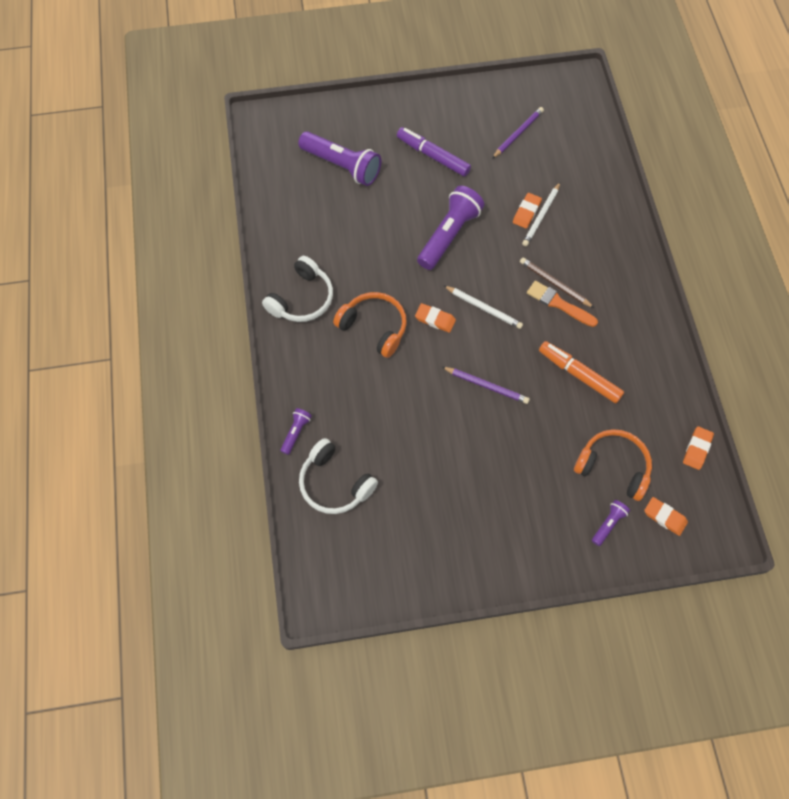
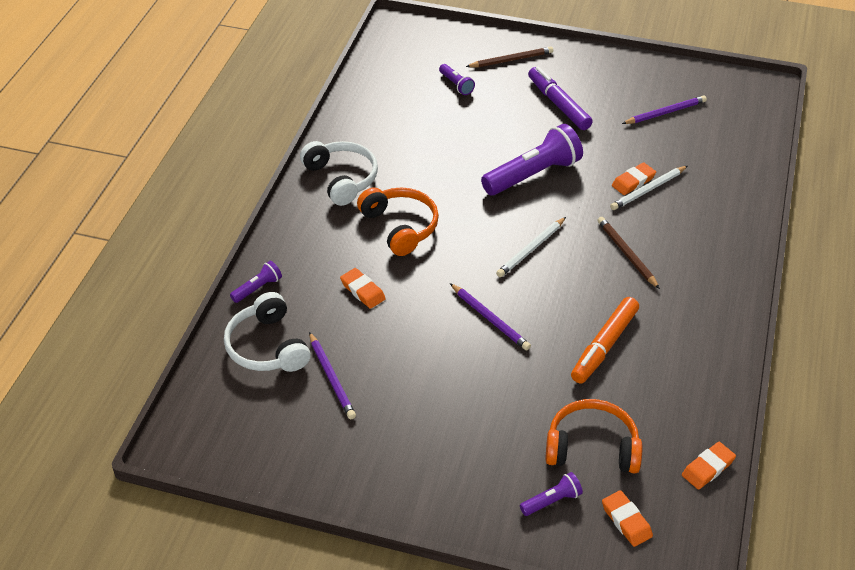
camera: 25 degrees right, 20 degrees down
white headphones [262,256,333,322] -> white headphones turned 90 degrees counterclockwise [300,141,378,206]
purple flashlight [298,131,381,186] -> purple flashlight [439,64,475,95], size x0.47
orange eraser [415,303,456,333] -> orange eraser moved to [340,268,386,309]
white pencil [443,285,523,329] -> white pencil turned 75 degrees clockwise [496,217,566,277]
orange brush [527,281,598,327] -> none
orange marker [539,341,624,403] -> orange marker turned 120 degrees counterclockwise [571,297,639,383]
orange headphones [574,429,652,501] -> orange headphones turned 45 degrees counterclockwise [545,399,642,473]
none -> purple pencil [309,332,356,419]
none -> brown pencil [466,47,553,68]

